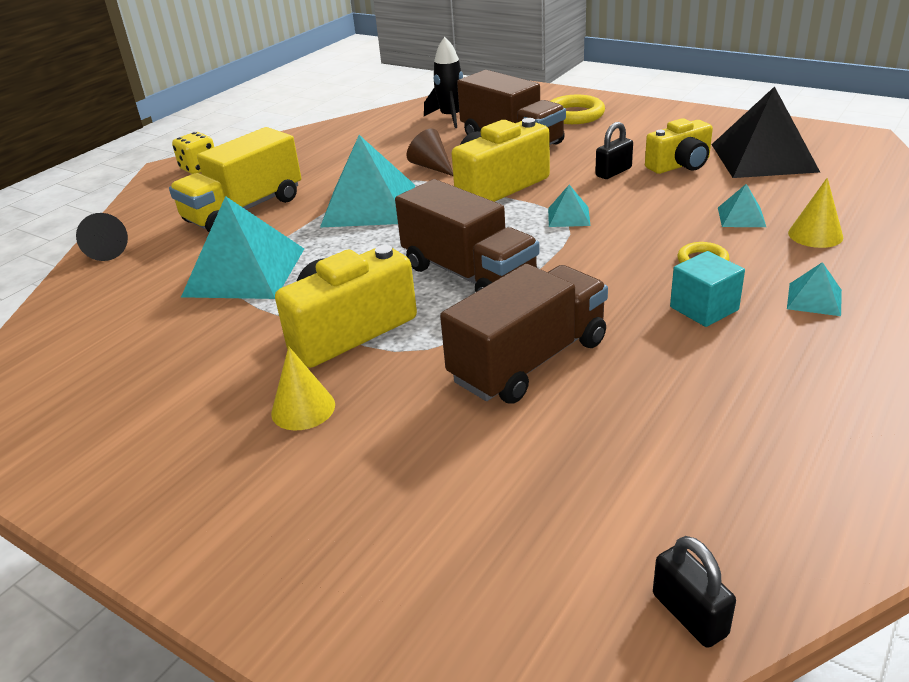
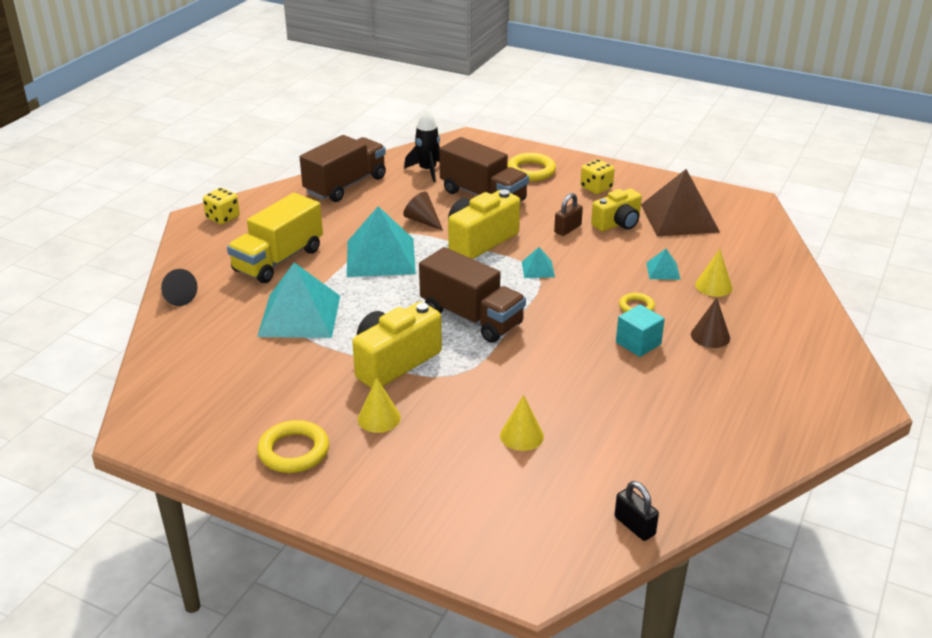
camera: 10 degrees left, 0 degrees up
brown truck [440,264,608,404] -> brown truck moved to [300,135,386,202]
black padlock [595,122,633,179] -> brown padlock [554,193,583,236]
black pyramid [711,86,820,178] -> brown pyramid [641,169,720,236]
turquoise pyramid [787,262,842,316] -> brown cone [691,298,730,348]
none -> yellow ring [257,420,329,473]
none -> yellow cone [500,395,544,451]
none -> yellow dice [580,159,615,194]

